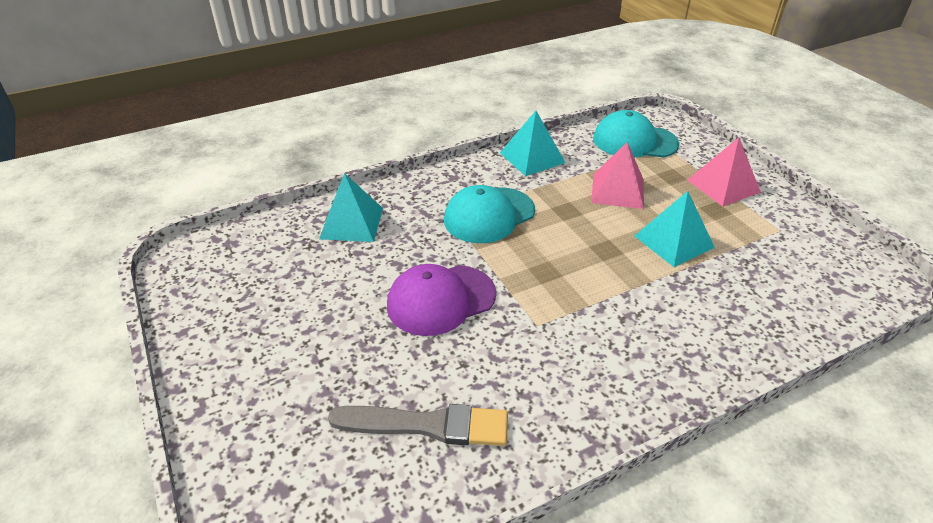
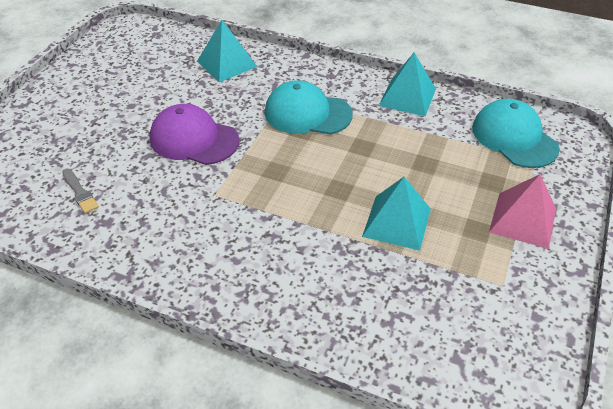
camera: 50 degrees right, 5 degrees up
grey brush [328,404,508,446] -> grey brush [62,169,99,213], size x0.52
pink pyramid [591,142,644,209] -> none

